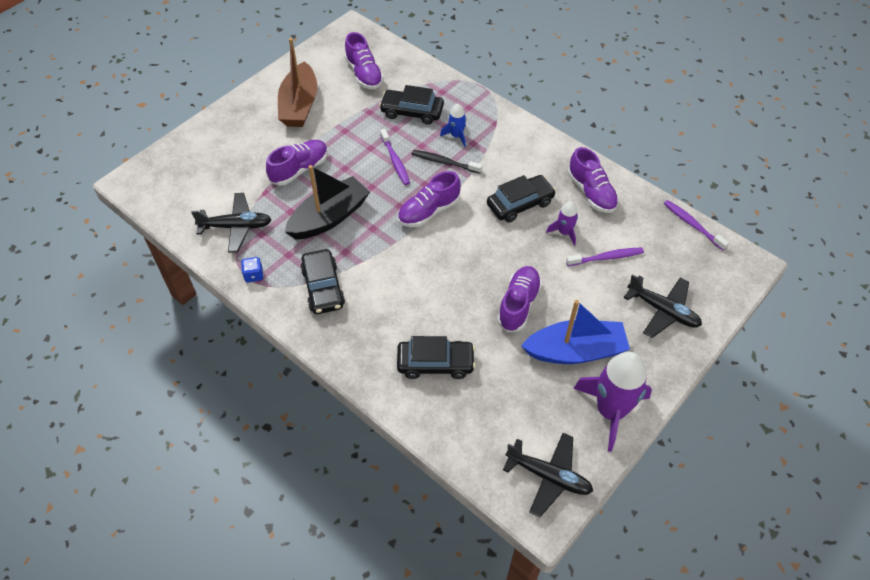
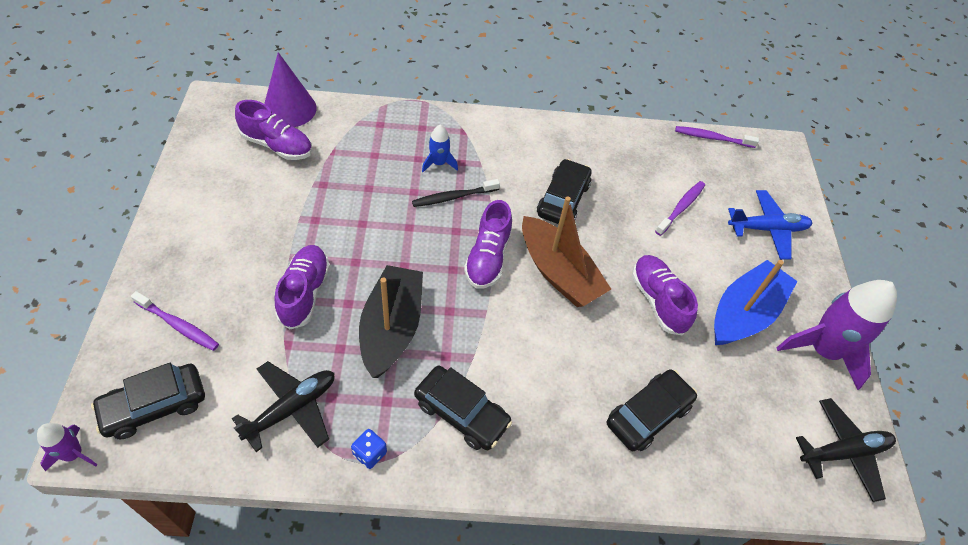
camera: 45 degrees left, 0 degrees up
brown boat [278,38,317,127] -> brown boat moved to [522,196,611,307]
black car [379,85,444,125] -> black car moved to [91,363,205,439]
purple toothbrush [380,129,410,185] -> purple toothbrush moved to [131,291,219,351]
purple rocket [546,201,578,246] -> purple rocket moved to [37,423,97,471]
purple shoe [568,147,619,213] -> none
black plane [624,274,702,338] -> blue plane [728,190,812,260]
none -> purple cone [264,52,317,127]

